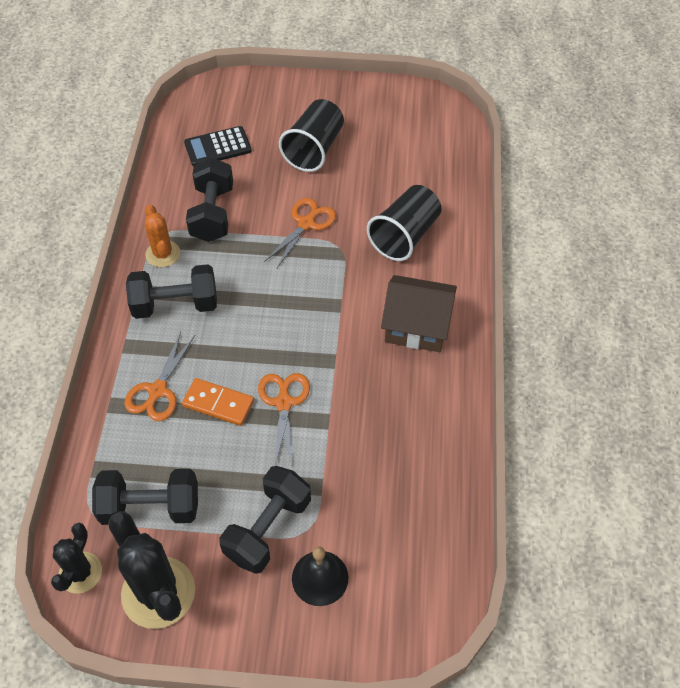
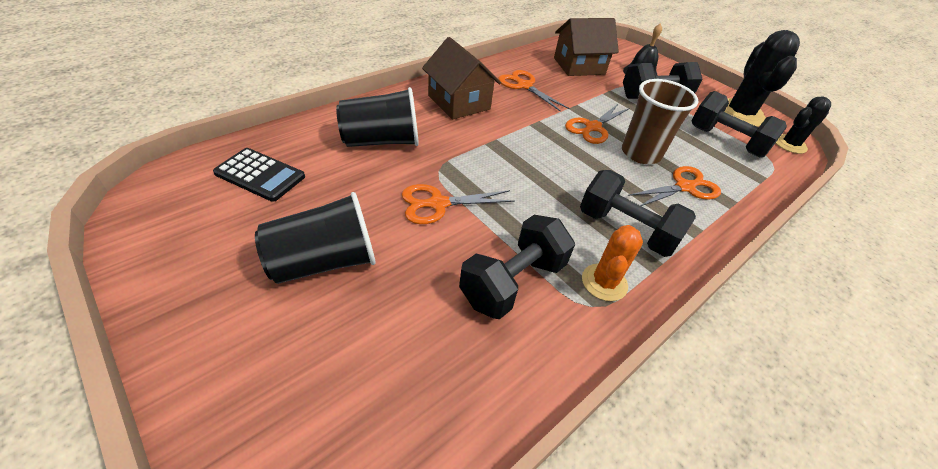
camera: 140 degrees left, 10 degrees down
orange domino [182,378,254,426] -> brown cup [622,79,698,164]
black calculator [184,126,252,166] -> black calculator moved to [213,148,305,202]
none -> orange scissors [498,70,569,112]
none -> brown house [554,18,619,76]

